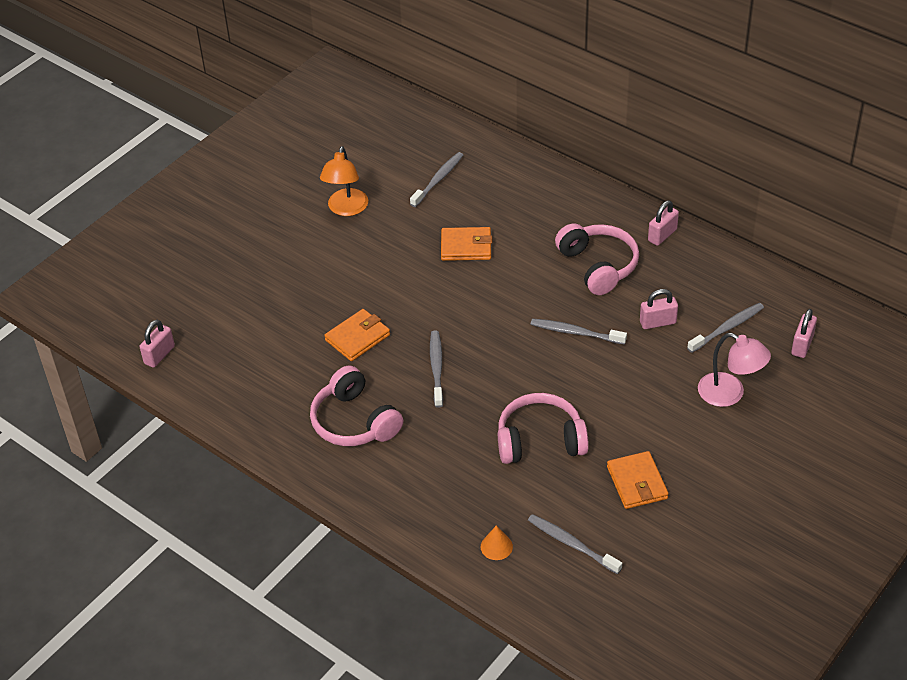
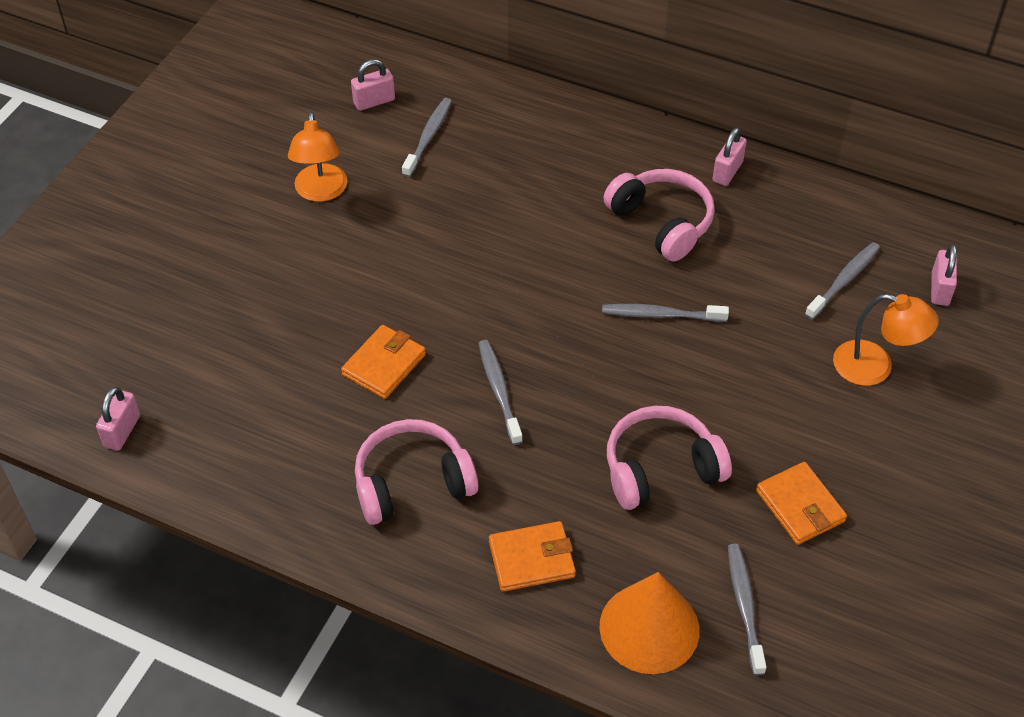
camera: 15 degrees left, 5 degrees up
pink headphones [310,365,403,446] -> pink headphones turned 120 degrees clockwise [355,419,478,525]
orange wallet [441,227,492,261] -> orange wallet moved to [489,521,576,592]
orange cone [481,526,513,560] -> orange cone [599,572,700,674], size x2.32
grey toothbrush [528,514,622,574] -> grey toothbrush turned 60 degrees clockwise [728,544,766,676]
pink padlock [640,289,678,329] -> pink padlock moved to [351,59,395,111]
pink lamp [698,333,771,407] -> orange lamp [833,294,939,386]

